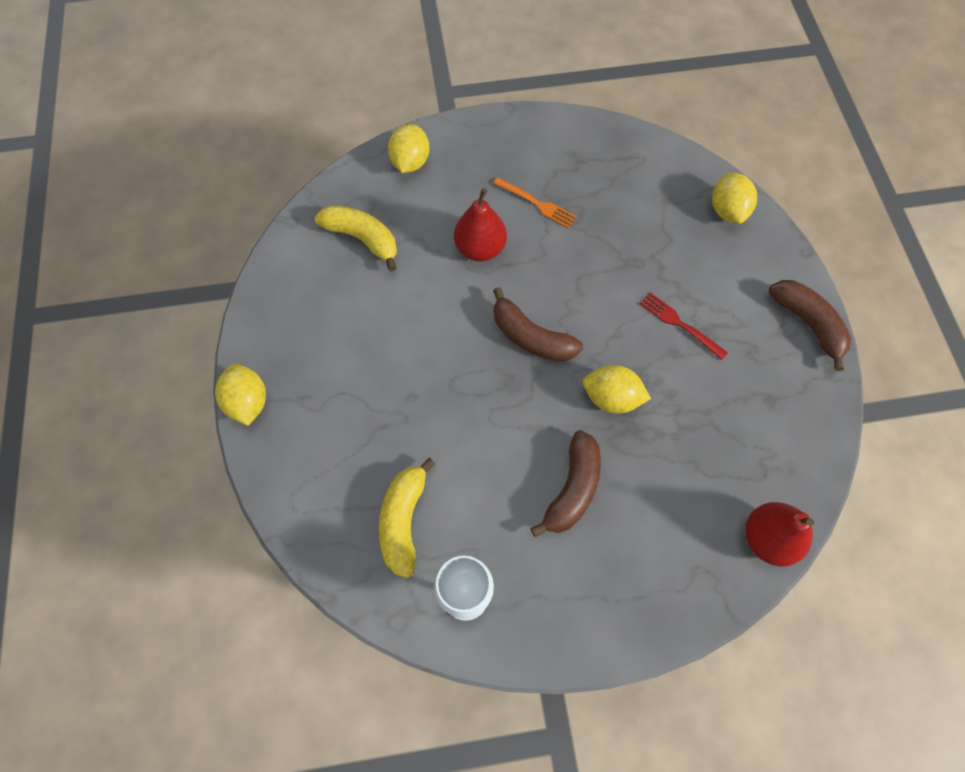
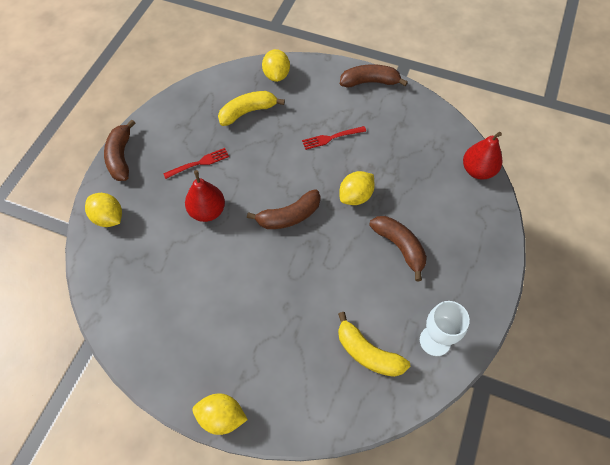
camera: 60 degrees left, 5 degrees down
yellow banana [314,205,397,271] -> yellow banana moved to [218,91,285,126]
orange fork [493,177,577,228] -> red fork [163,148,229,179]
yellow lemon [712,172,757,224] -> yellow lemon turned 60 degrees clockwise [262,49,290,82]
none -> brown banana [104,119,135,181]

